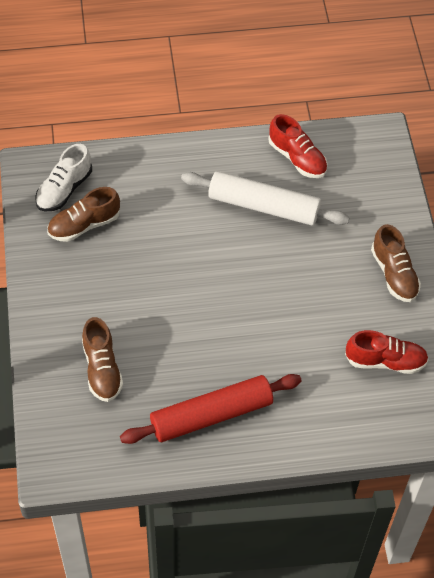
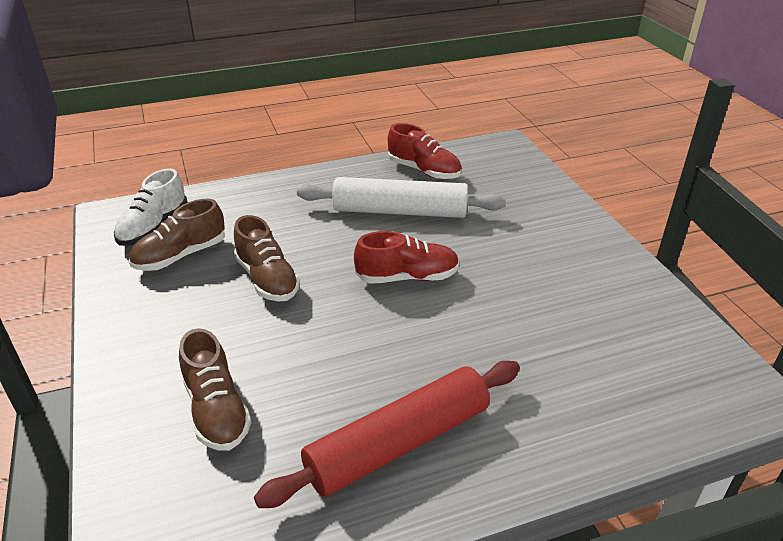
camera: 10 degrees left, 20 degrees down
red shoe [345,330,429,374] -> red shoe moved to [354,231,460,284]
brown shoe [371,224,421,302] -> brown shoe moved to [234,215,300,301]

